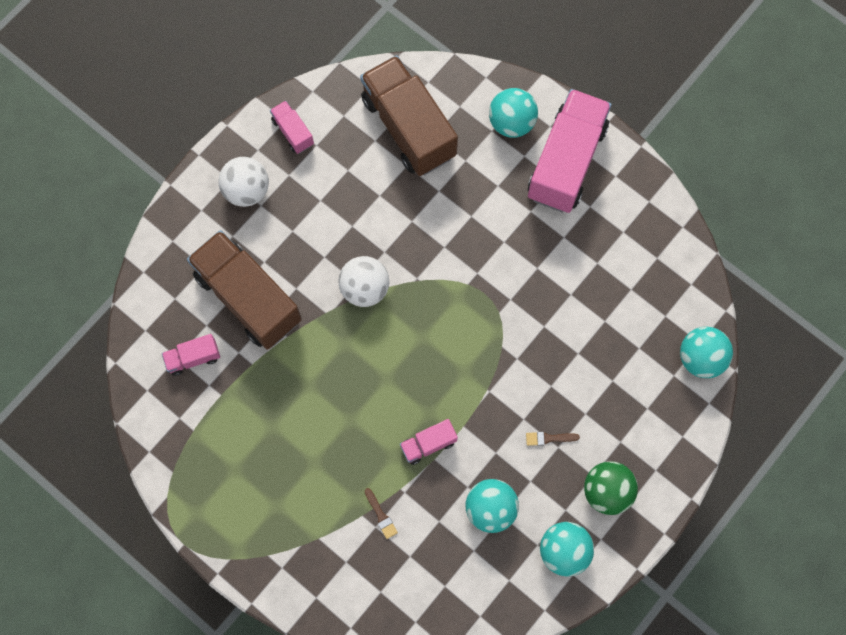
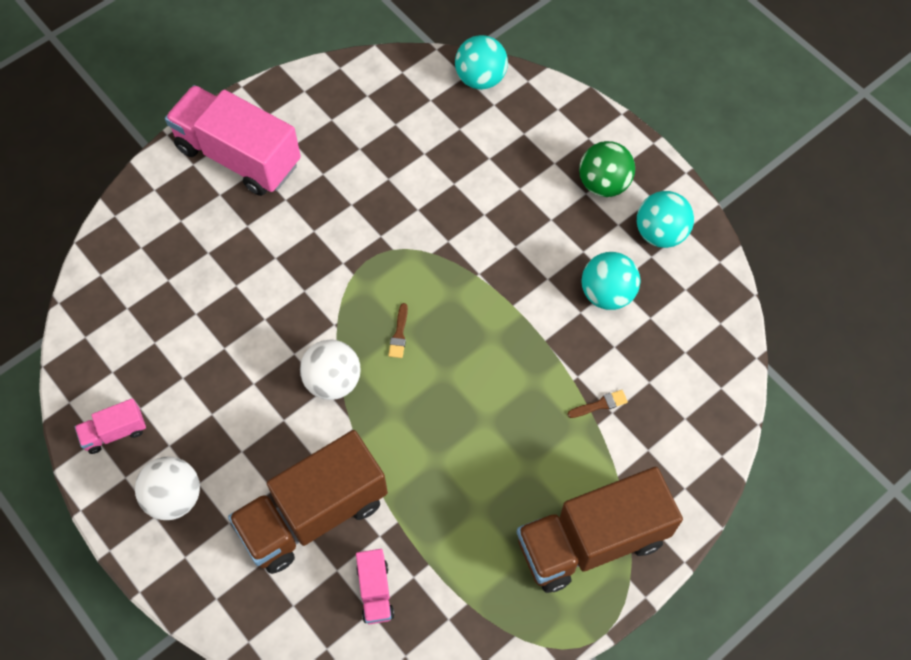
camera: 80 degrees left, 10 degrees down
brown truck [360,55,458,176] -> brown truck moved to [517,467,683,593]
pink truck [400,419,458,465] -> none
turquoise ball [489,88,538,138] -> none
brown brush [526,432,580,446] -> brown brush moved to [388,303,408,358]

